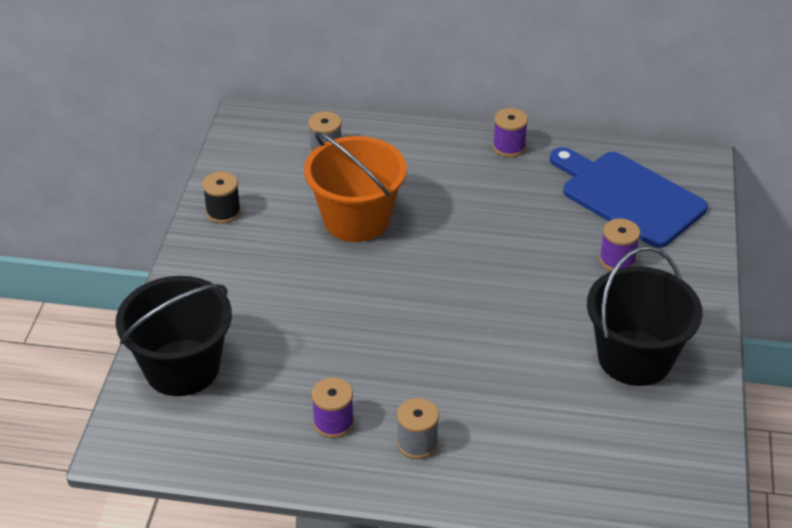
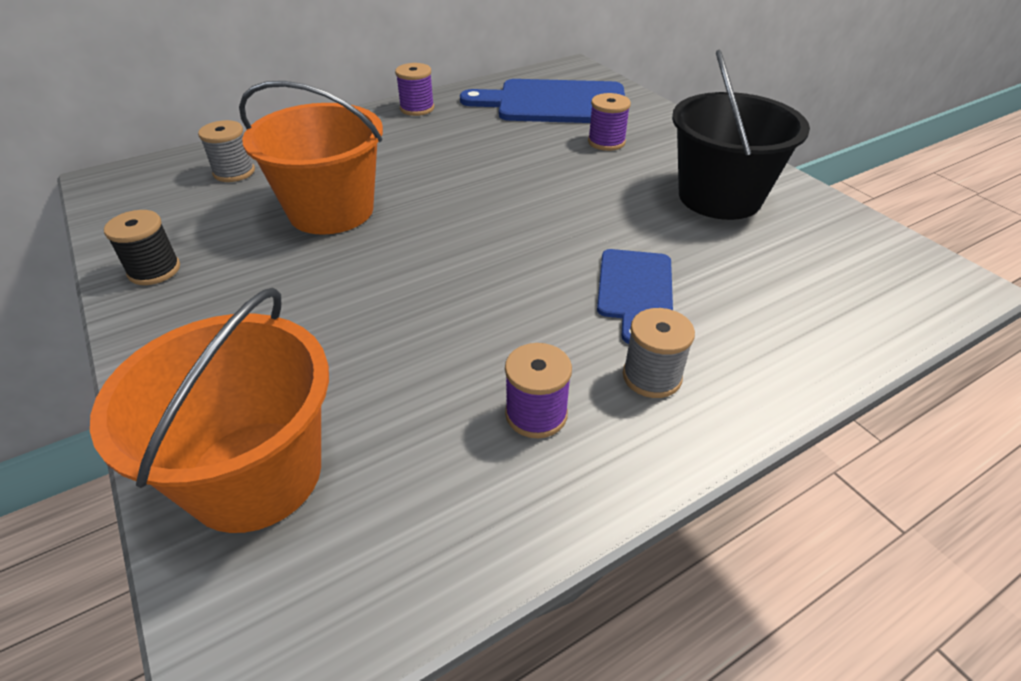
camera: 40 degrees left, 0 degrees up
black bucket [116,276,232,396] -> orange bucket [90,288,329,533]
none -> blue cutting board [597,249,673,344]

